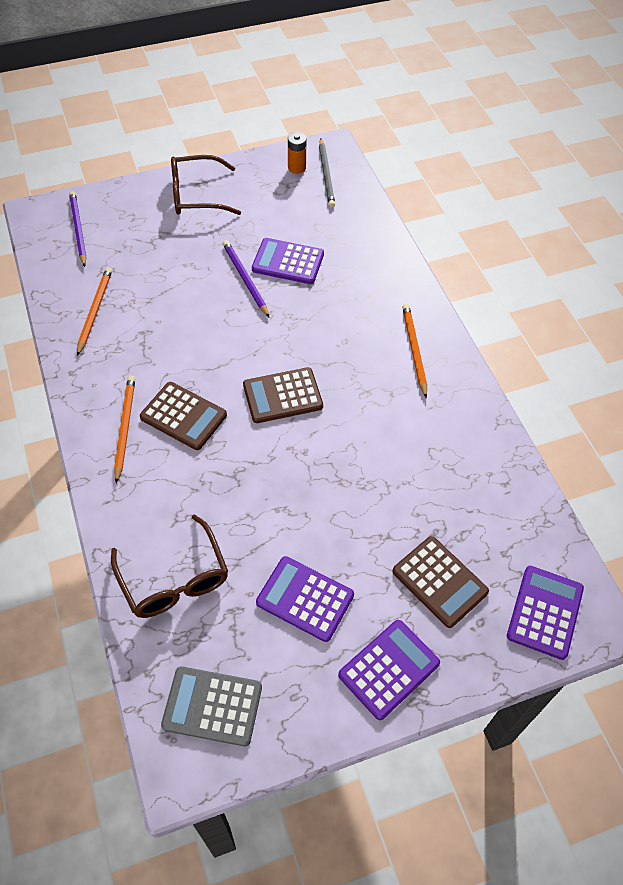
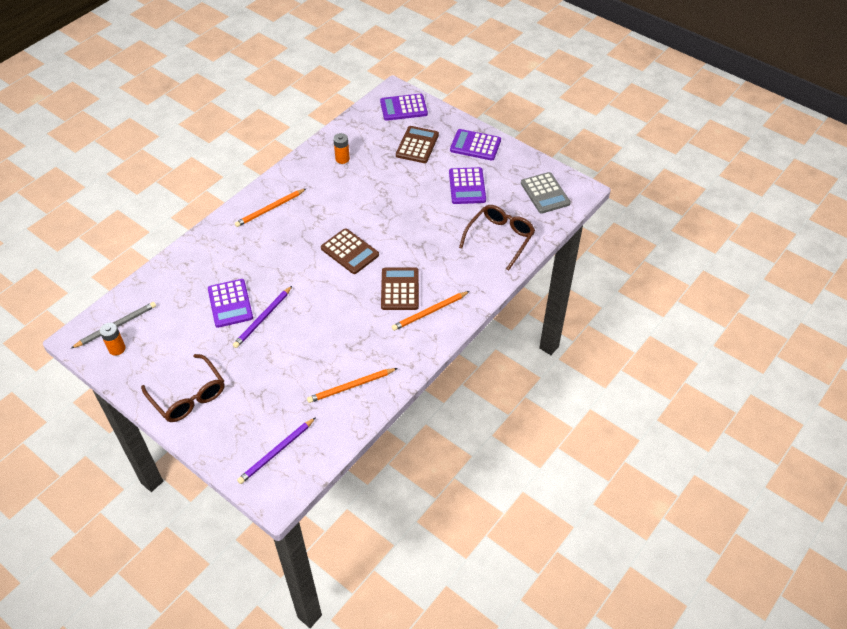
camera: 120 degrees left, 5 degrees down
none -> orange battery [333,133,350,164]

